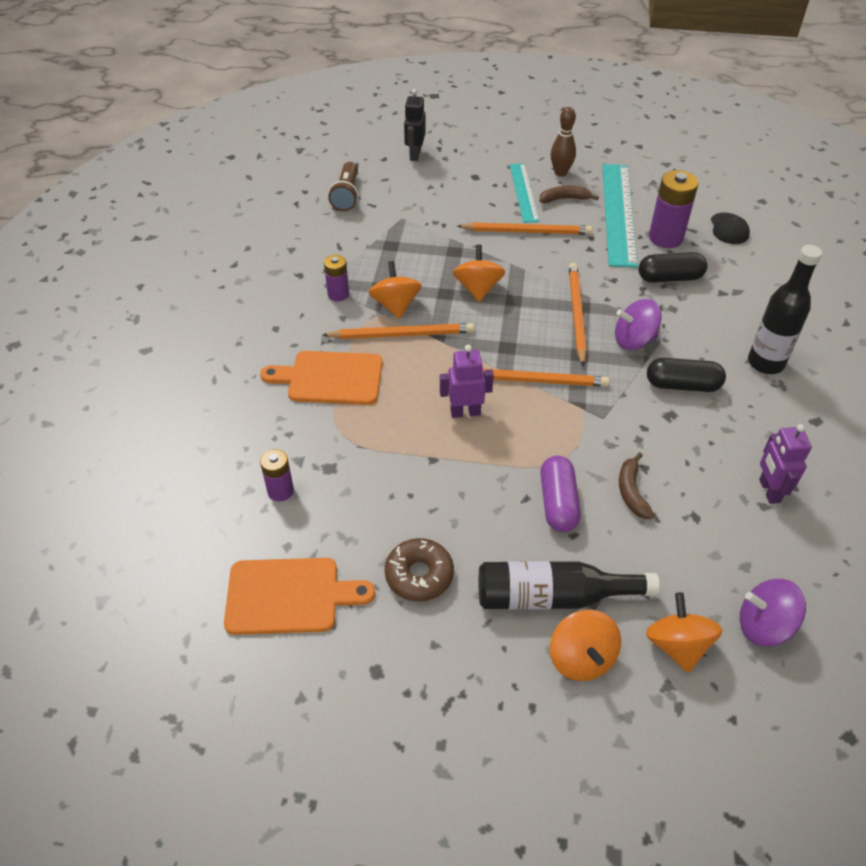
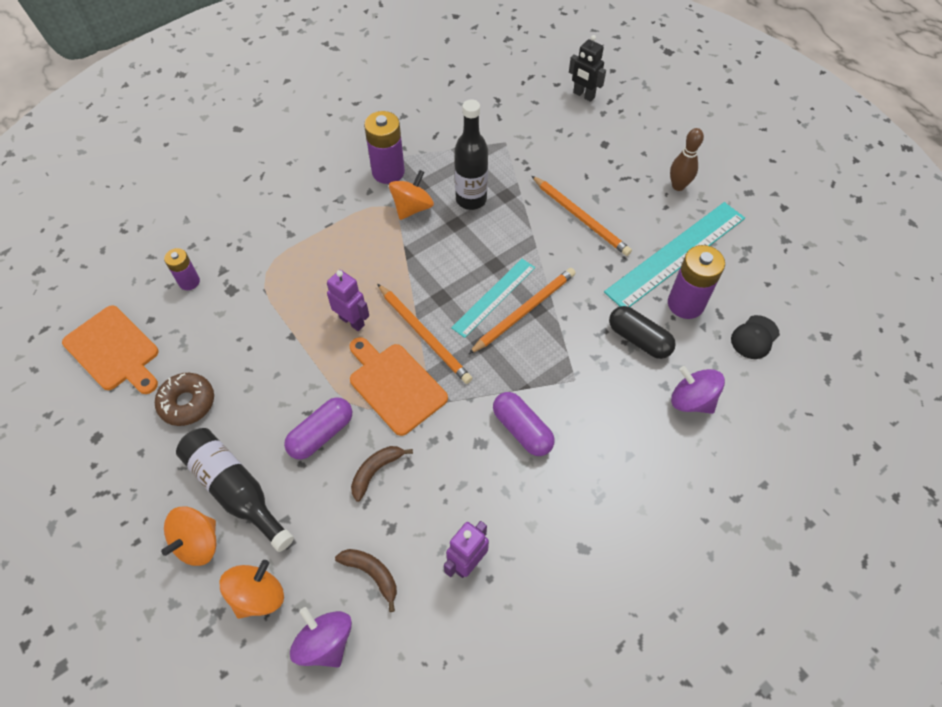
camera: 45 degrees right, 10 degrees up
orange cutting board [260,351,383,405] -> orange cutting board moved to [350,337,448,436]
orange pencil [322,323,474,339] -> none
purple battery [324,255,349,301] -> purple battery [364,111,405,184], size x1.71
brown flashlight [328,162,358,211] -> none
black robot [404,89,426,161] -> black robot turned 105 degrees counterclockwise [569,35,606,102]
orange spinning top [453,245,505,302] -> none
turquoise ruler [510,163,540,223] -> turquoise ruler moved to [451,259,535,338]
brown banana [540,185,599,203] -> brown banana moved to [335,549,397,612]
purple spinning top [615,299,661,350] -> purple spinning top moved to [671,366,725,414]
black capsule [647,358,726,392] -> purple capsule [493,392,555,456]
black bottle [748,245,822,374] -> black bottle moved to [454,99,488,210]

